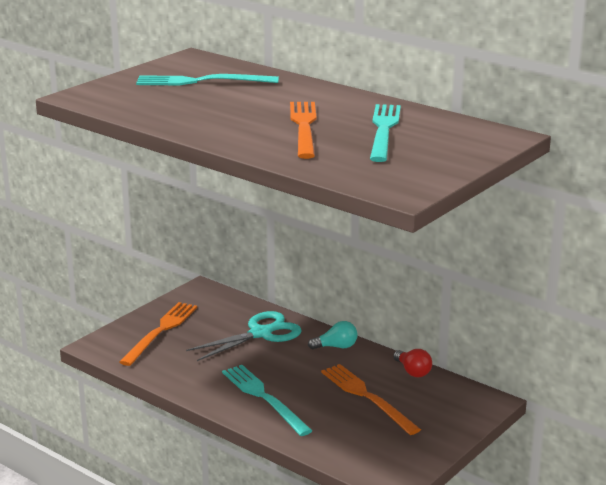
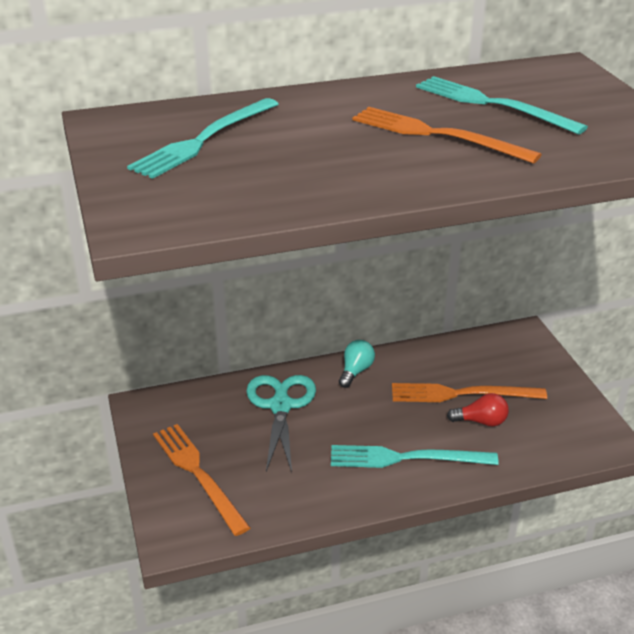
camera: 55 degrees left, 10 degrees up
red light bulb [393,349,432,377] -> red light bulb moved to [447,393,509,427]

